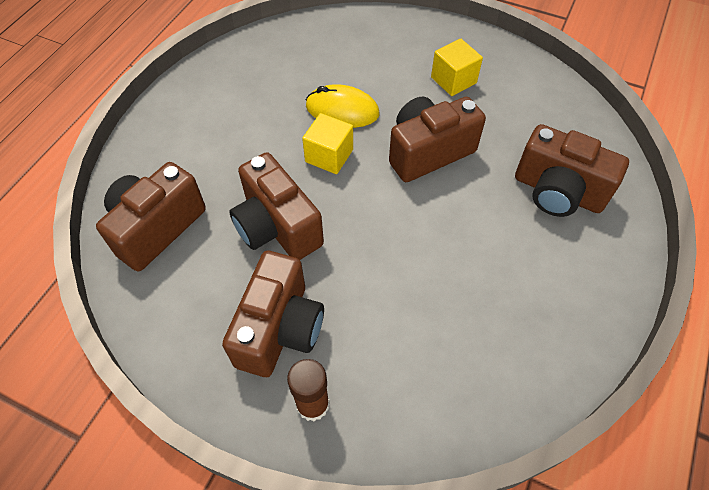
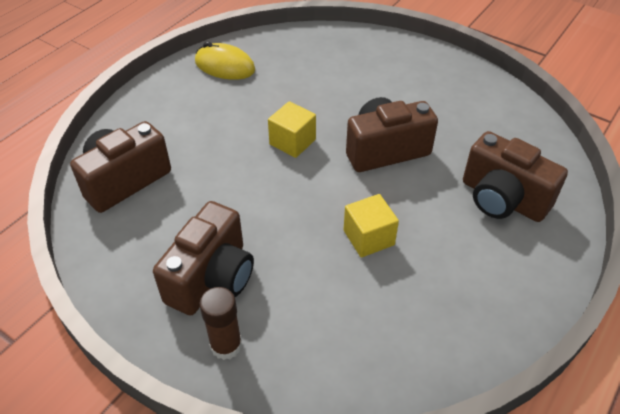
camera: 10 degrees right, 10 degrees down
brown camera [229,152,324,260] -> none
yellow mouse [306,84,379,128] -> yellow mouse moved to [195,42,255,80]
yellow cube [431,39,483,96] -> yellow cube moved to [344,194,399,258]

